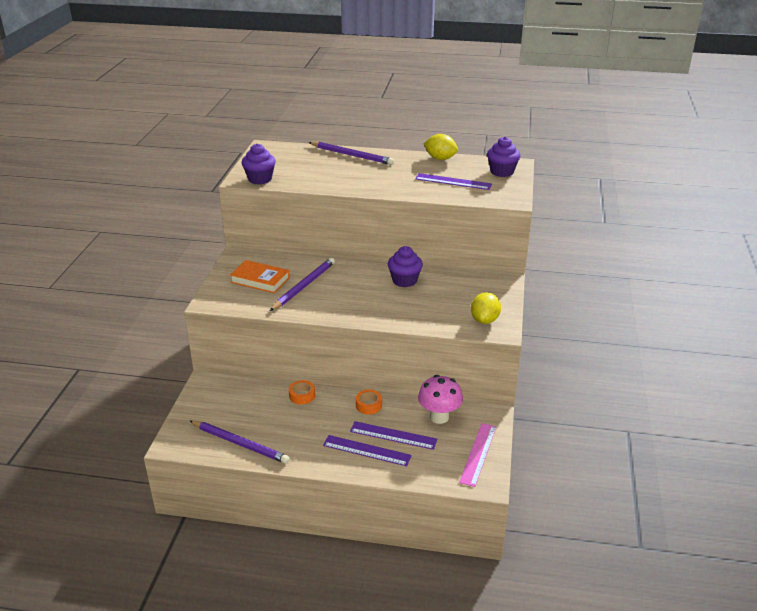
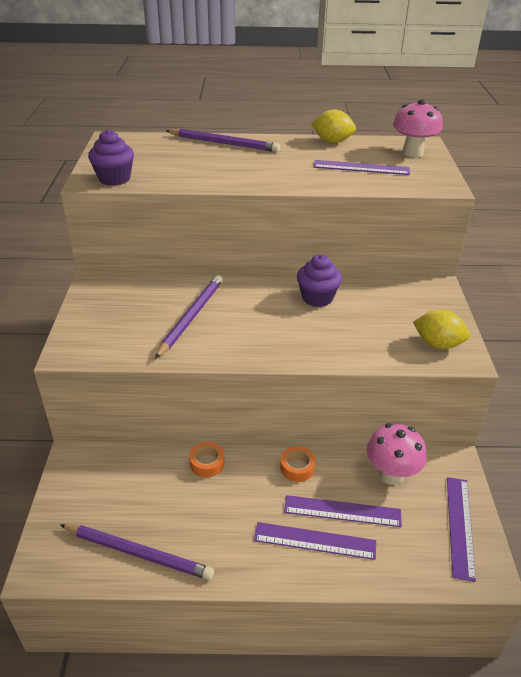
camera: 10 degrees left, 5 degrees up
orange book [230,260,290,293] -> none
pink ruler [459,423,496,487] -> purple ruler [447,477,476,582]
yellow lemon [471,292,501,324] -> yellow lemon turned 75 degrees counterclockwise [413,310,470,349]
purple cupcake [487,137,520,177] -> pink mushroom [393,100,443,157]

